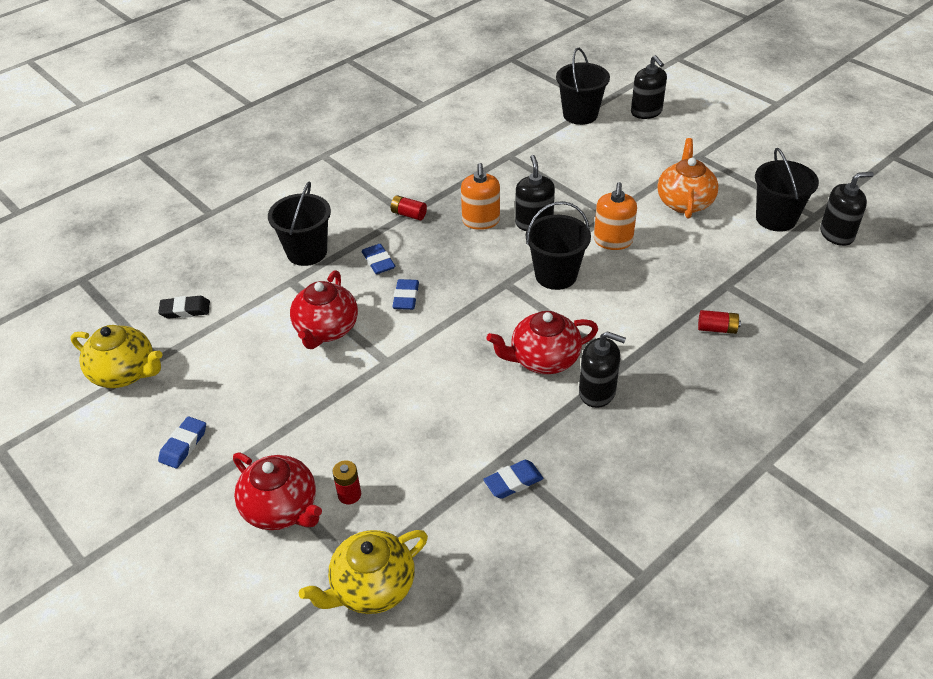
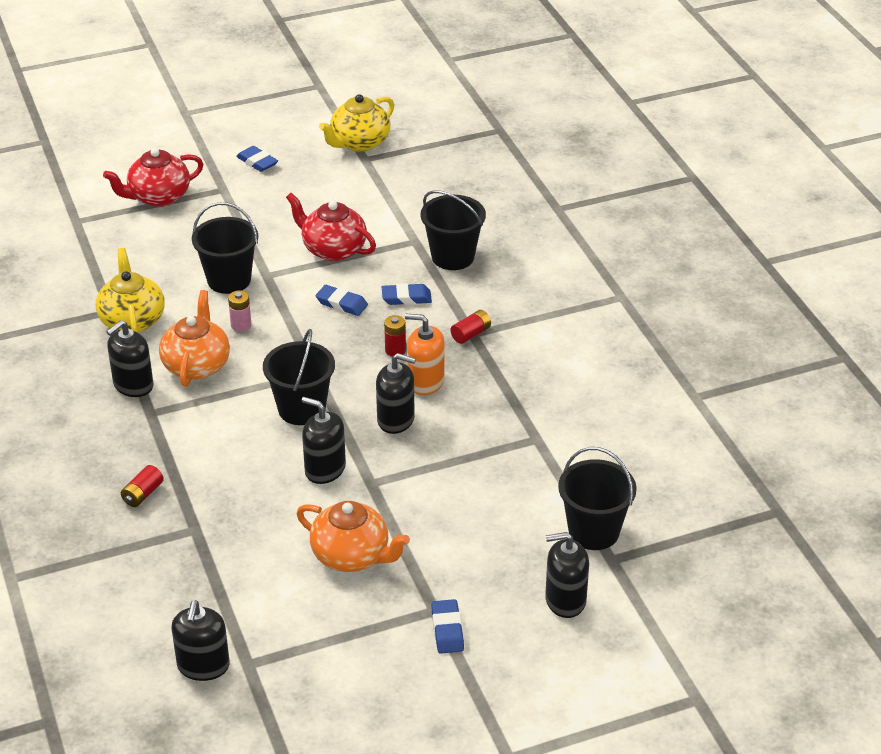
camera: 110 degrees right, 5 degrees down
black eraser [158,296,210,319] -> none
yellow teapot [299,530,428,614] -> yellow teapot moved to [96,248,165,333]
red battery [333,460,361,504] -> red battery moved to [384,315,406,357]
blue eraser [483,460,543,499] -> blue eraser moved to [431,599,464,654]
red teapot [487,311,598,374] -> orange teapot [159,290,230,387]
orange soap dispenser [594,182,637,250] -> black soap dispenser [302,397,346,484]
black bucket [755,148,819,232] -> black bucket moved to [192,202,258,294]
none -> pink battery [228,290,251,332]

